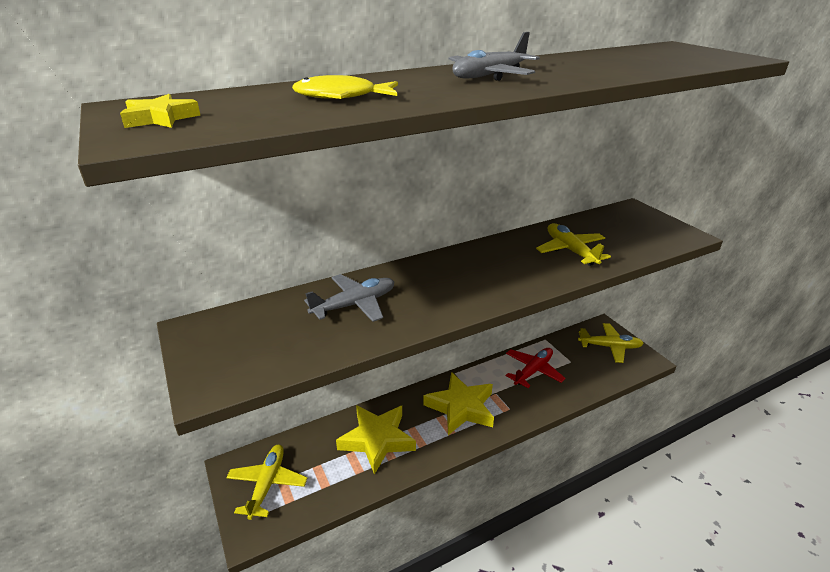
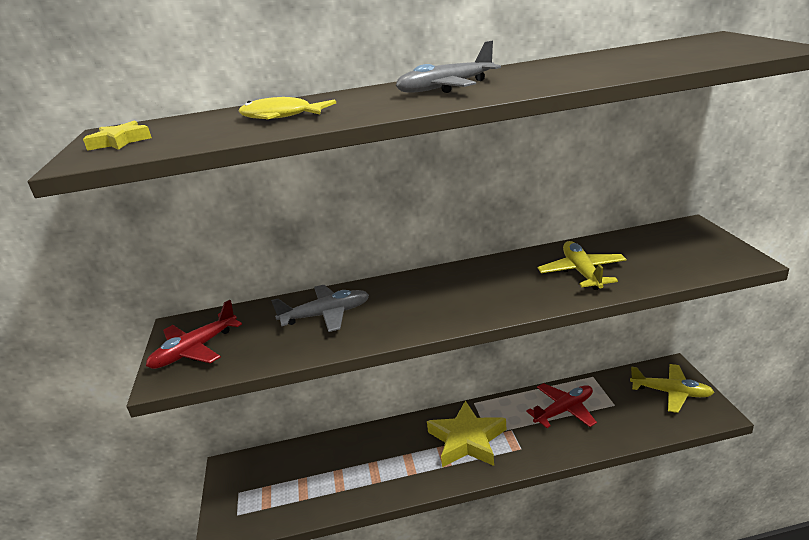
camera: 20 degrees right, 5 degrees down
yellow plane [226,445,307,520] -> none
yellow star [336,405,416,475] -> none
none -> red plane [146,300,242,369]

